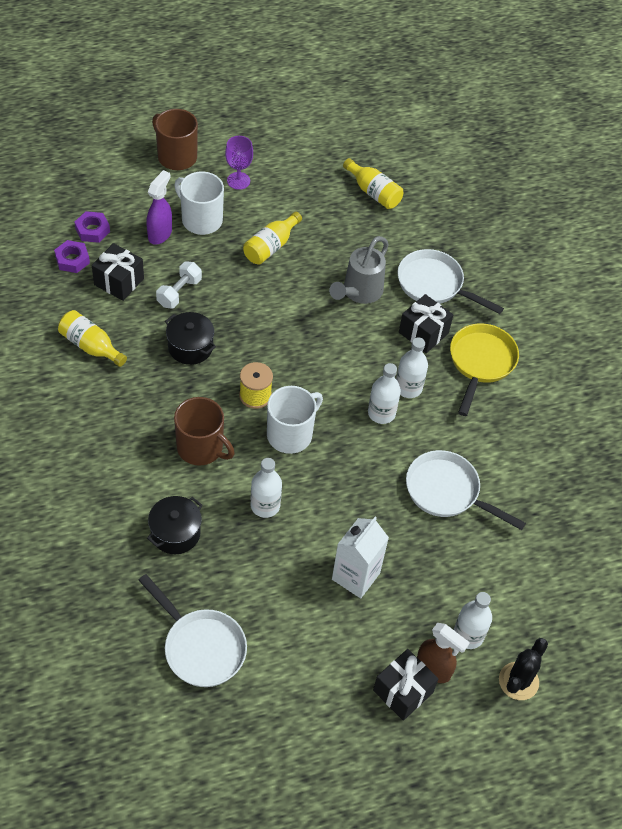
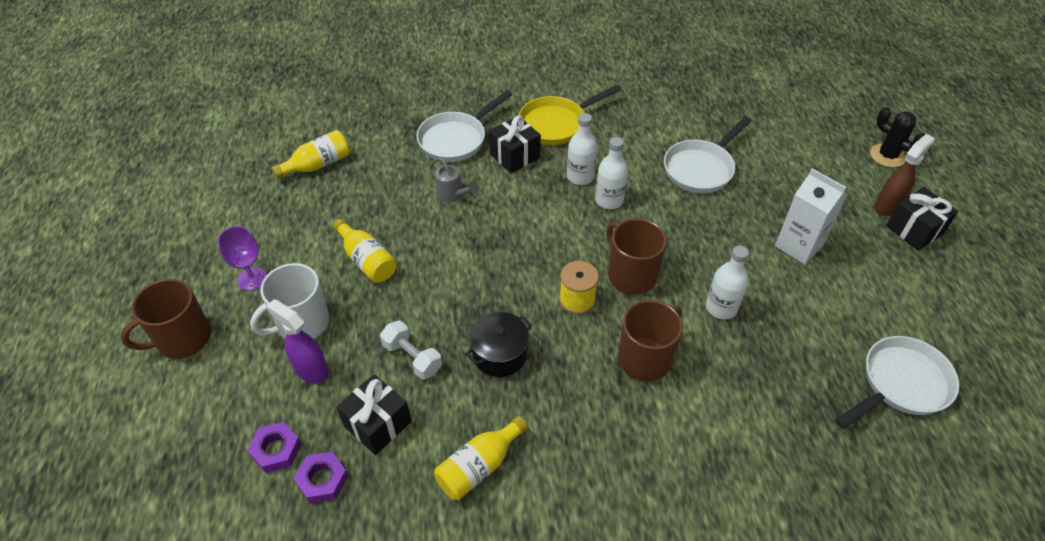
camera: 75 degrees left, 5 degrees down
black pot [147,496,203,554] -> none
white mug [267,386,323,454] -> brown mug [606,219,667,295]
grey watering can [329,236,389,304] -> grey watering can [429,157,479,203], size x0.62
yellow pan [450,323,519,416] -> yellow pan turned 60 degrees counterclockwise [519,85,621,145]
white bottle [454,592,492,649] -> none

